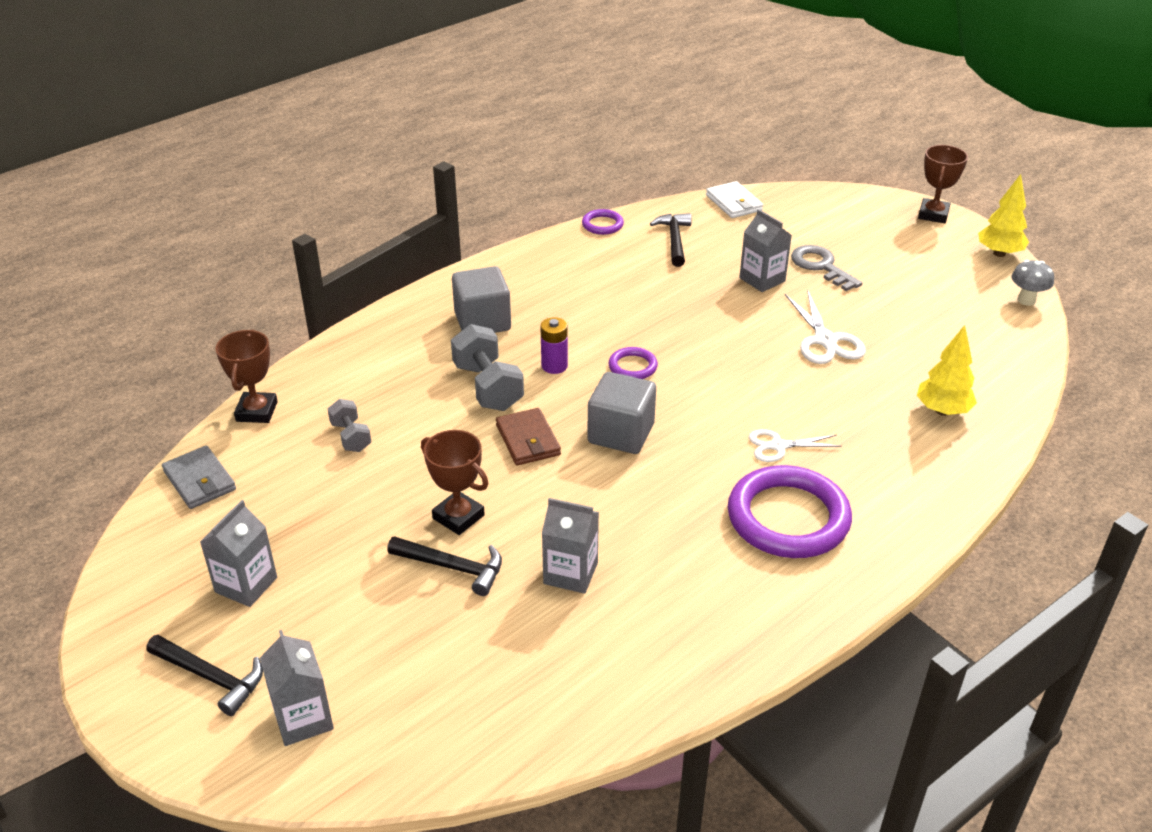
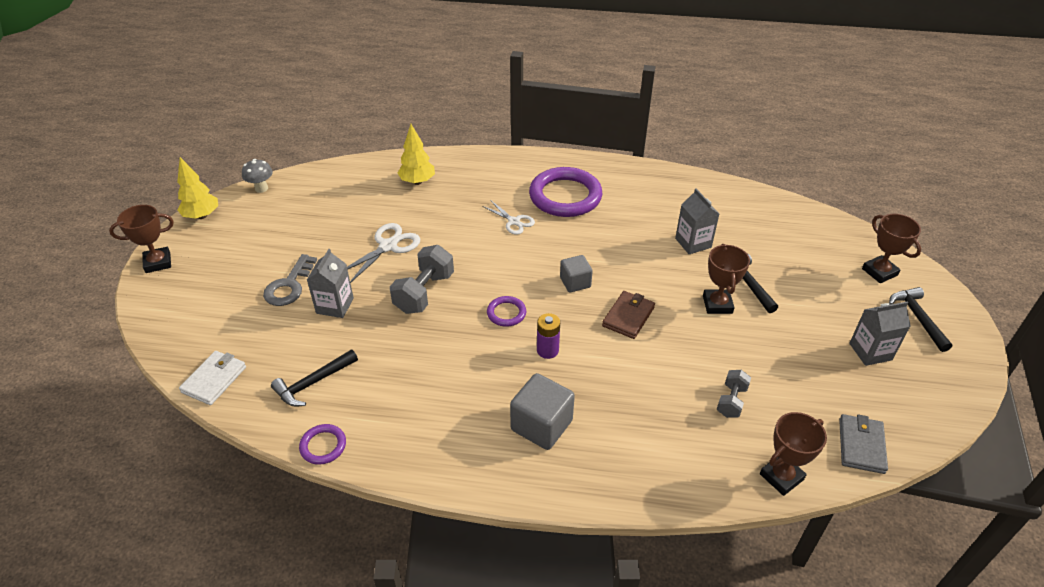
camera: 130 degrees left, 5 degrees up
grey carton [260,630,334,746] -> brown trophy [862,214,921,283]
grey dumbbell [451,324,524,411] -> grey dumbbell moved to [390,245,454,314]
grey cube [587,372,656,454] -> grey cube [560,255,593,292], size x0.63

